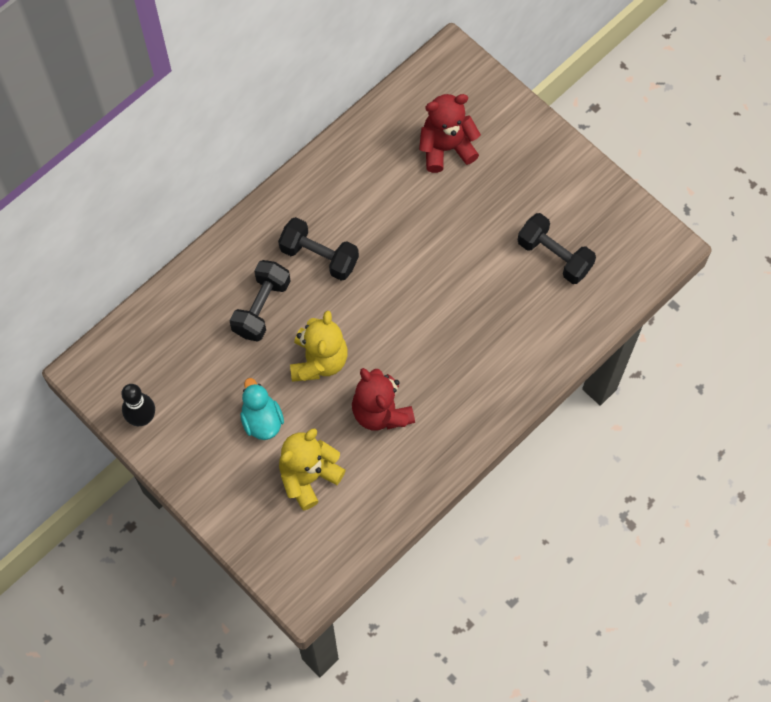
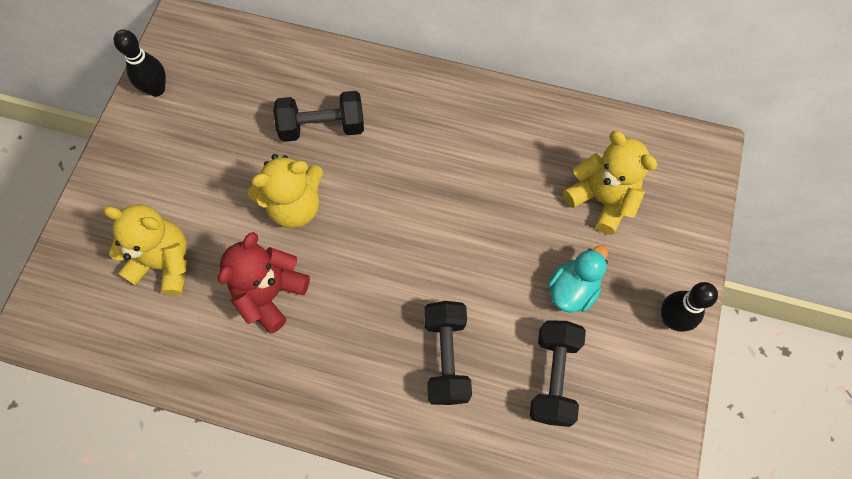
camera: 60 degrees right, 0 degrees up
turquoise duck [240,378,284,440] -> turquoise duck moved to [548,245,608,313]
black dumbbell [278,217,359,281] -> black dumbbell moved to [424,301,472,405]
red teddy bear [419,94,481,173] -> yellow teddy bear [563,131,658,235]
none -> black bowling pin [661,282,718,332]

